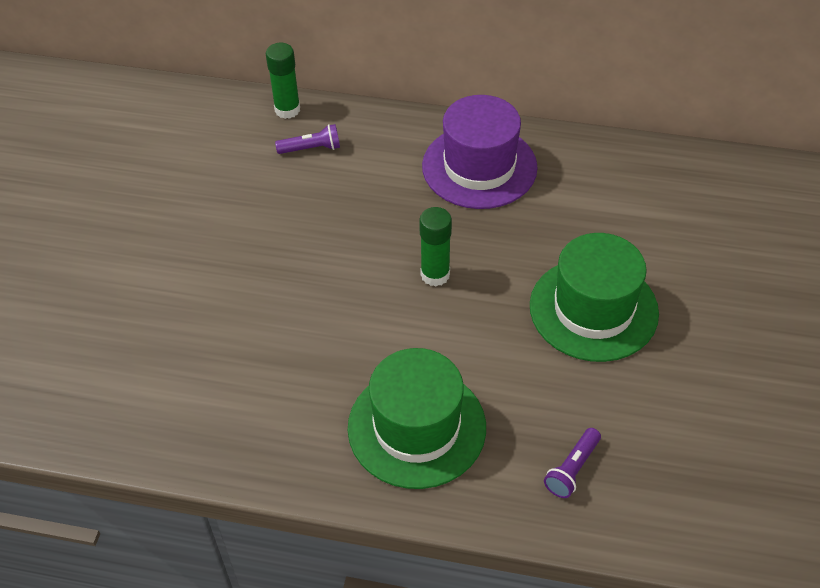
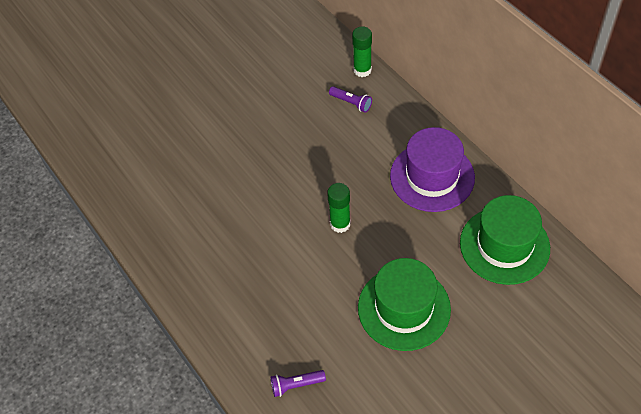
camera: 45 degrees right, 5 degrees up
green hat [348,348,486,489] -> green hat moved to [460,195,550,285]

